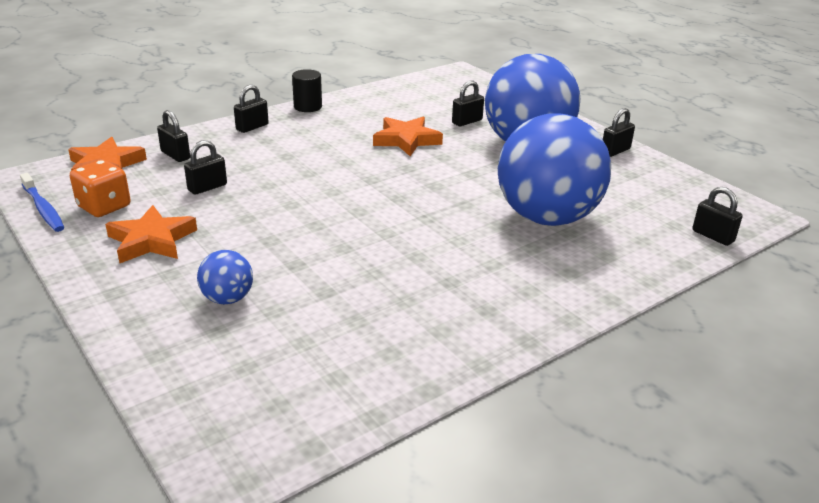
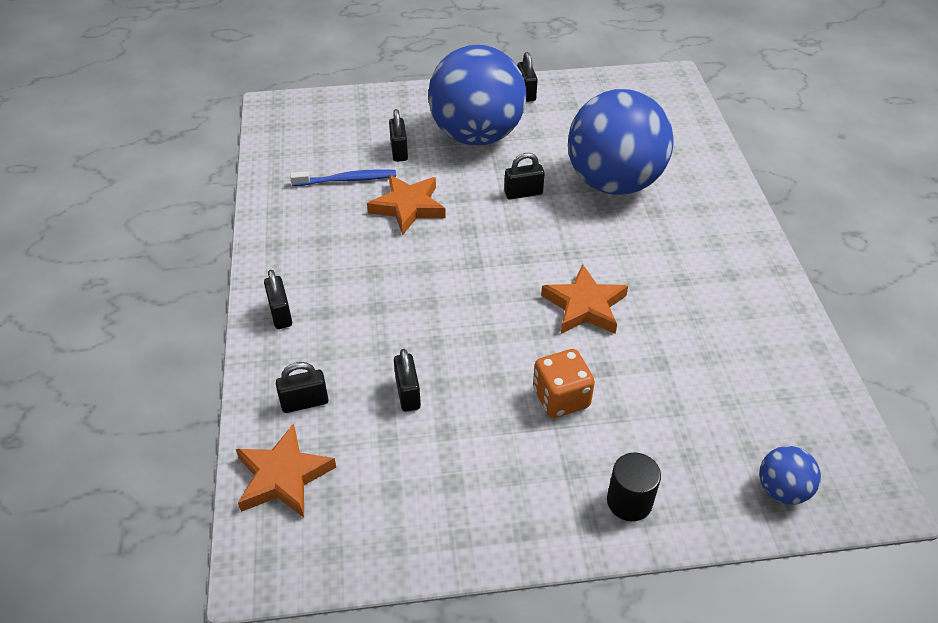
camera: 60 degrees left, 15 degrees up
blue toothbrush [20,173,64,232] -> blue toothbrush moved to [290,169,396,186]
orange dice [70,160,131,217] -> orange dice moved to [533,349,595,418]
orange star [105,205,197,263] -> orange star moved to [541,264,628,334]
blue ball [197,250,253,304] -> blue ball moved to [759,446,821,505]
black cylinder [292,69,322,112] -> black cylinder moved to [607,453,661,521]
black padlock [692,187,743,246] -> black padlock moved to [504,153,545,199]

